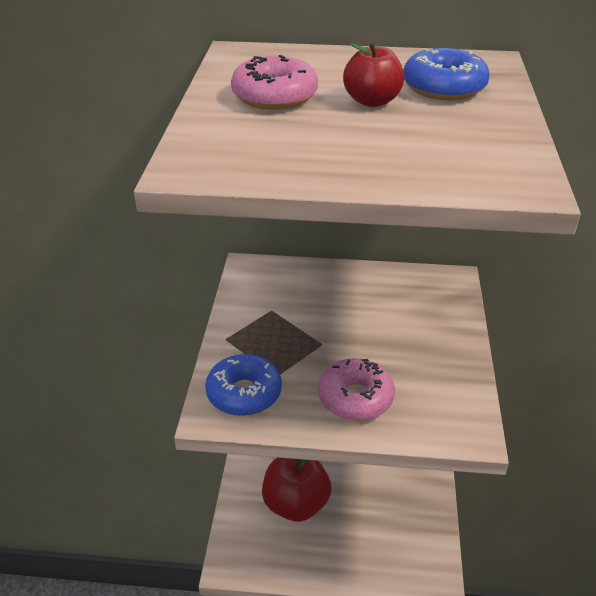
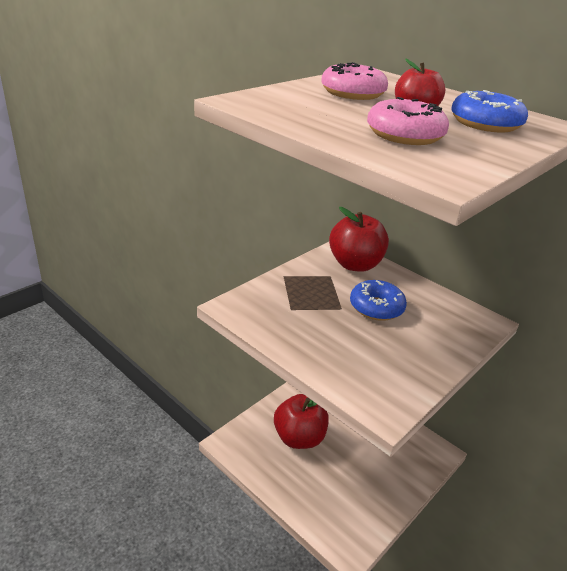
camera: 35 degrees right, 5 degrees down
blue donut [205,354,282,416] -> blue donut moved to [350,280,407,321]
pink donut [318,358,395,421] -> pink donut moved to [367,97,449,145]
none -> red apple [329,207,389,272]

